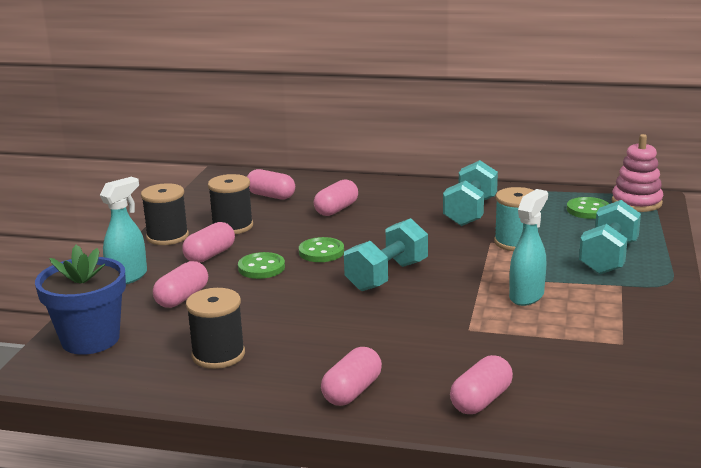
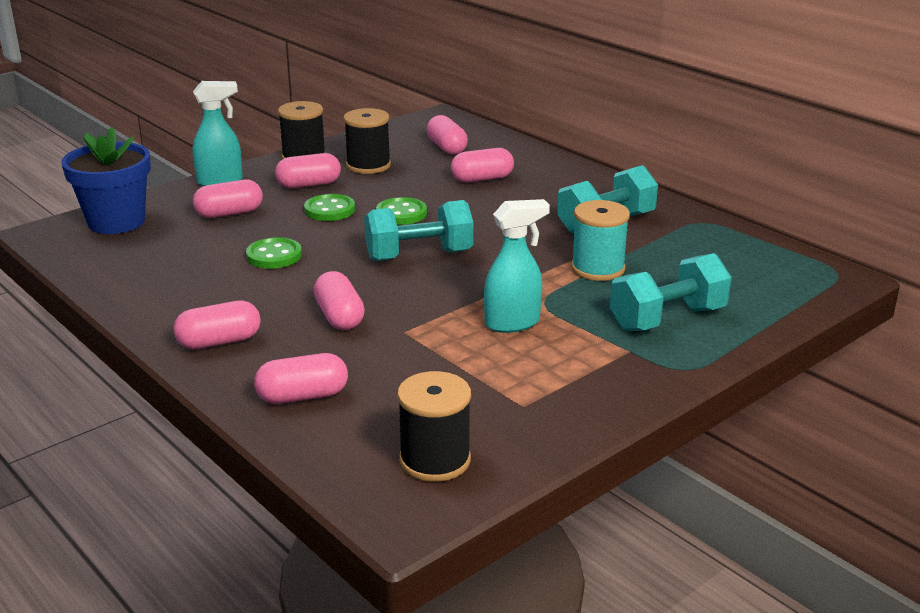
camera: 35 degrees right, 5 degrees up
black spool [186,288,245,369] -> black spool moved to [397,371,471,482]
green button [567,197,609,219] -> green button moved to [246,237,302,269]
pink stacking toy [612,134,663,212] -> none
none -> pink capsule [313,271,365,330]

